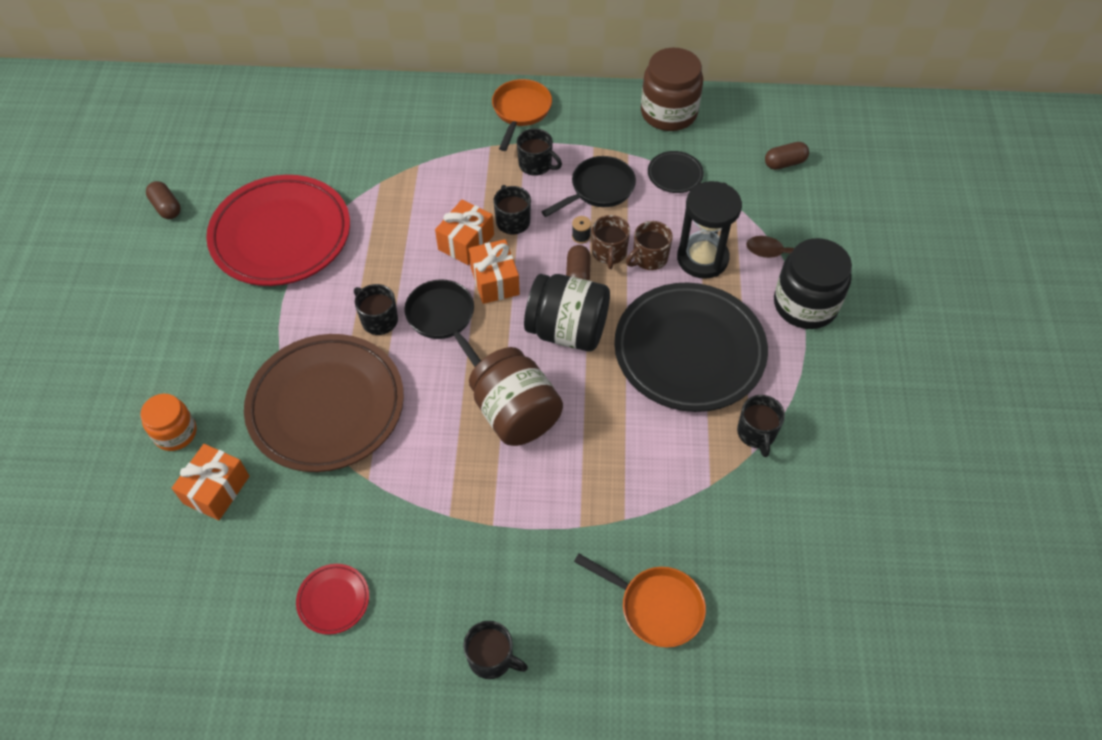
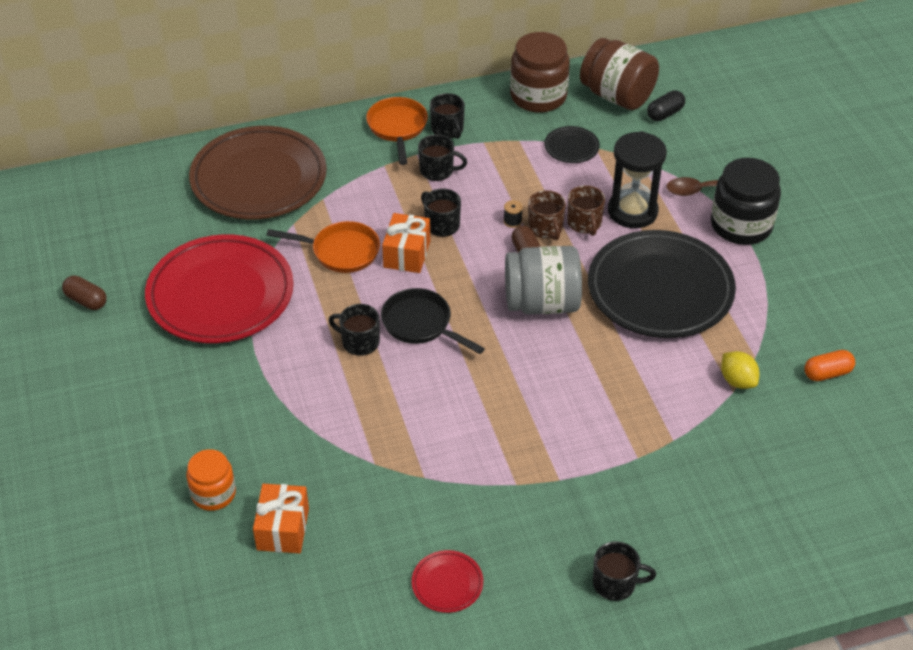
camera: 20 degrees left, 10 degrees down
brown plate [244,334,404,472] -> brown plate moved to [189,126,327,219]
orange gift [469,239,520,304] -> none
brown jar [469,347,563,446] -> brown jar moved to [580,38,659,110]
black jar [524,274,610,351] -> grey jar [505,246,582,314]
black pan [542,156,636,217] -> none
orange pan [574,553,706,648] -> orange pan moved to [267,221,380,273]
brown mug [626,221,673,270] -> brown mug turned 45 degrees counterclockwise [567,185,605,236]
black mug [737,395,785,457] -> black mug moved to [430,93,465,139]
brown capsule [765,142,809,170] -> black capsule [647,90,685,121]
none -> yellow lemon [721,351,760,389]
none -> orange capsule [804,350,855,381]

